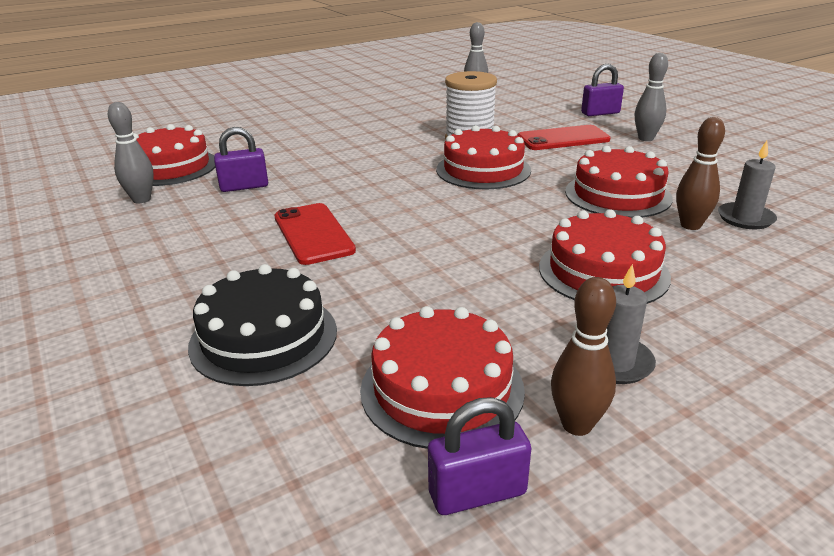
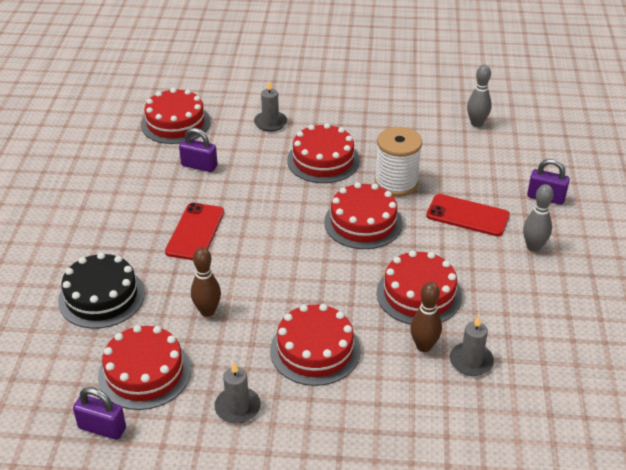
camera: 35 degrees right, 10 degrees up
grey bowling pin [108,102,154,203] -> none
brown bowling pin [551,277,616,436] -> brown bowling pin moved to [191,247,221,317]
none -> grey candle [254,81,287,132]
none -> red cake [287,123,360,183]

